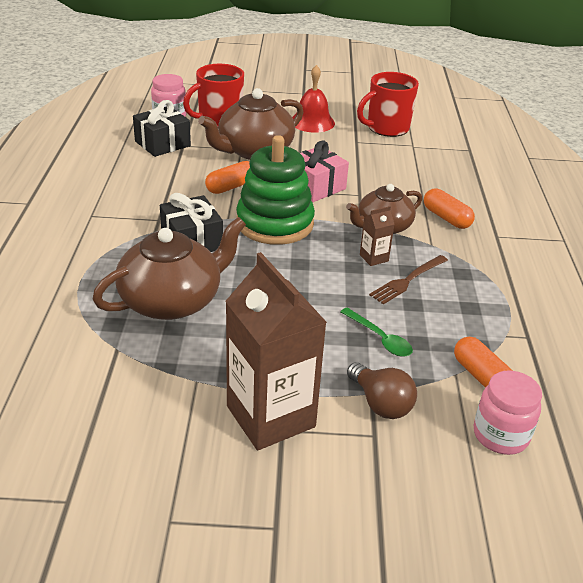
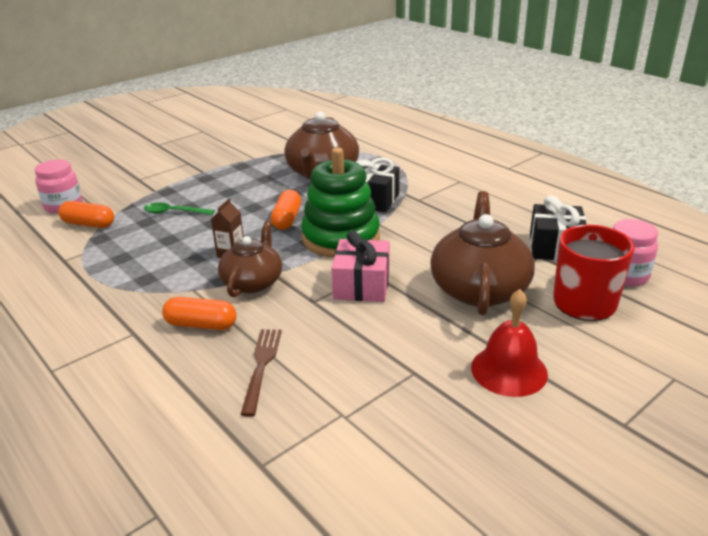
camera: 140 degrees right, 5 degrees down
orange capsule [205,161,250,194] -> orange capsule moved to [270,190,301,230]
brown carton [225,252,327,450] -> none
brown light bulb [347,362,417,419] -> none
red mug [357,72,419,137] -> none
brown fork [369,255,448,304] -> brown fork moved to [240,329,282,417]

